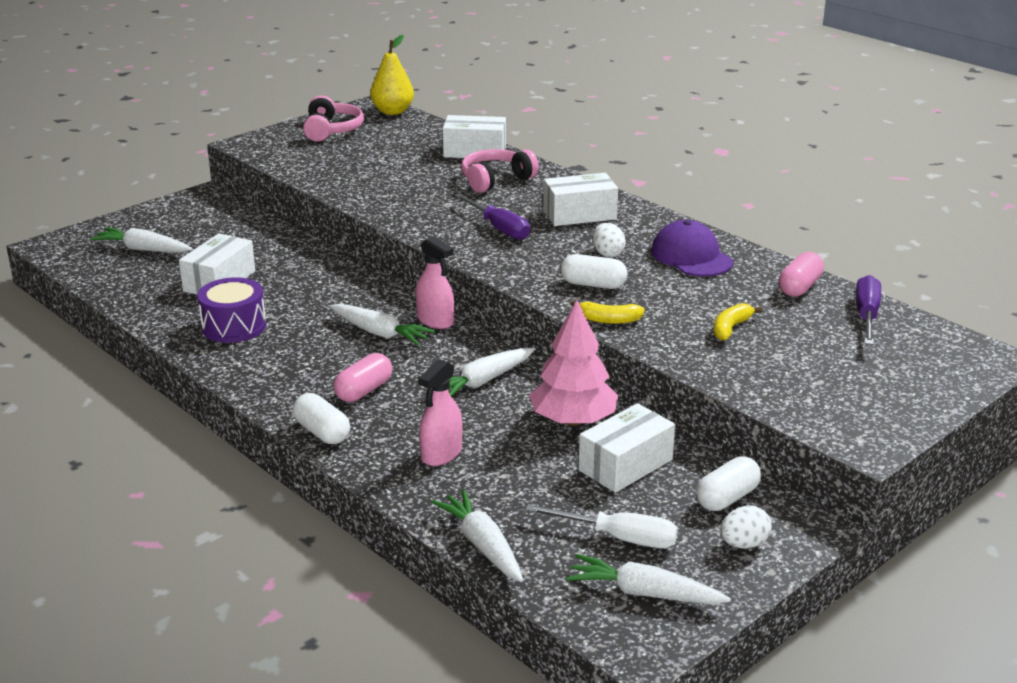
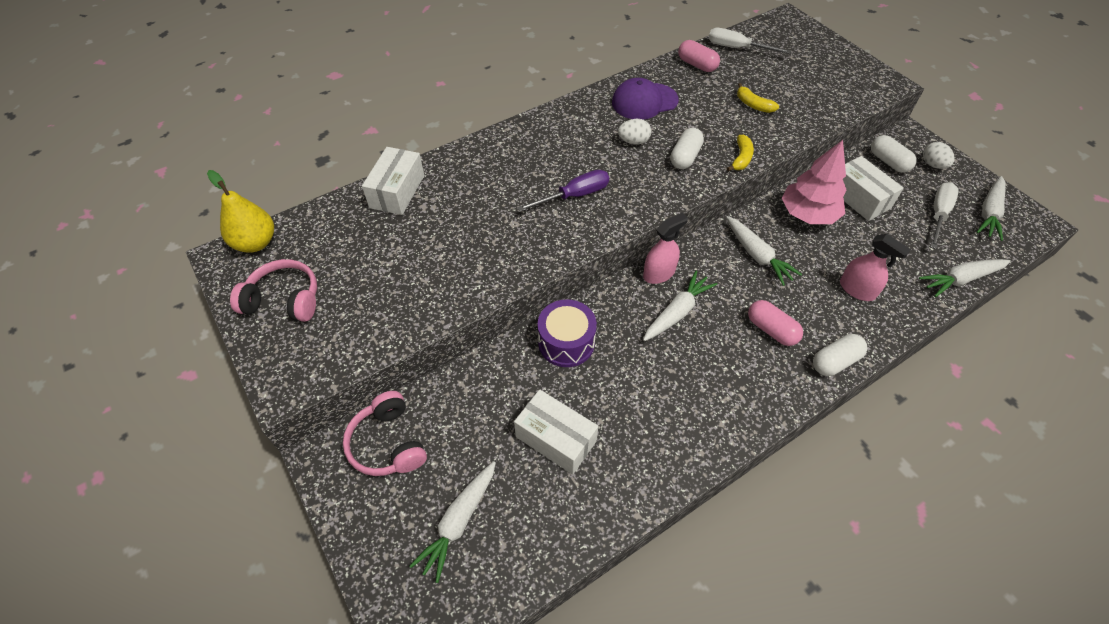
camera: 80 degrees left, 25 degrees up
purple drum [197,277,266,343] -> purple drum moved to [538,299,597,367]
pink headphones [461,149,539,193] -> pink headphones moved to [343,391,427,476]
white box [543,173,618,226] -> none
purple screwdriver [856,275,881,345] -> white screwdriver [709,28,791,54]

